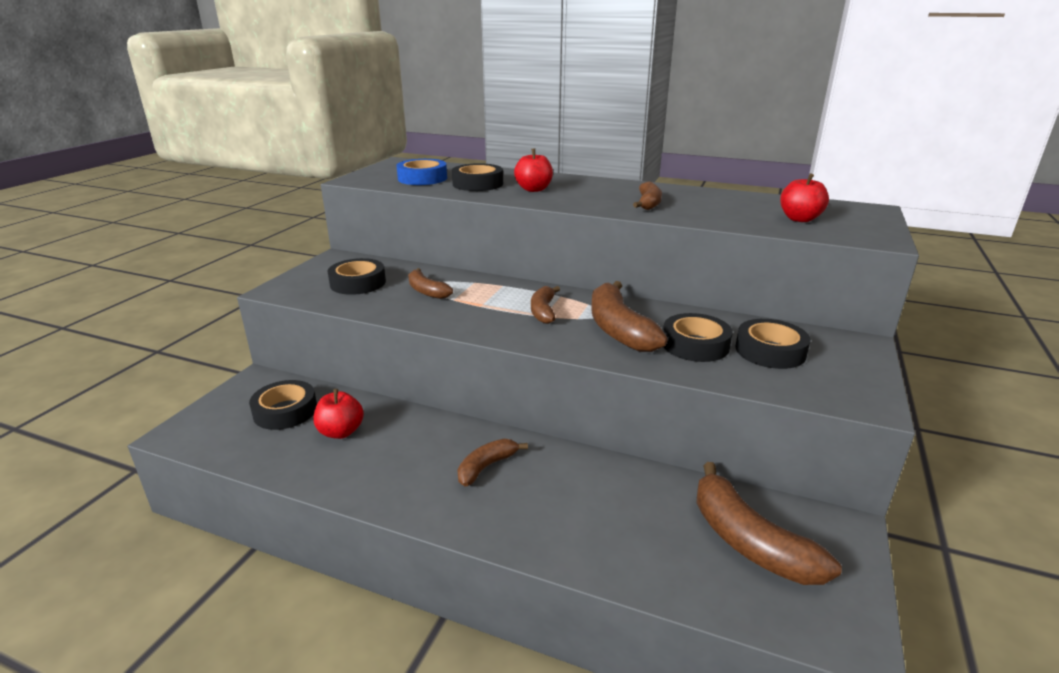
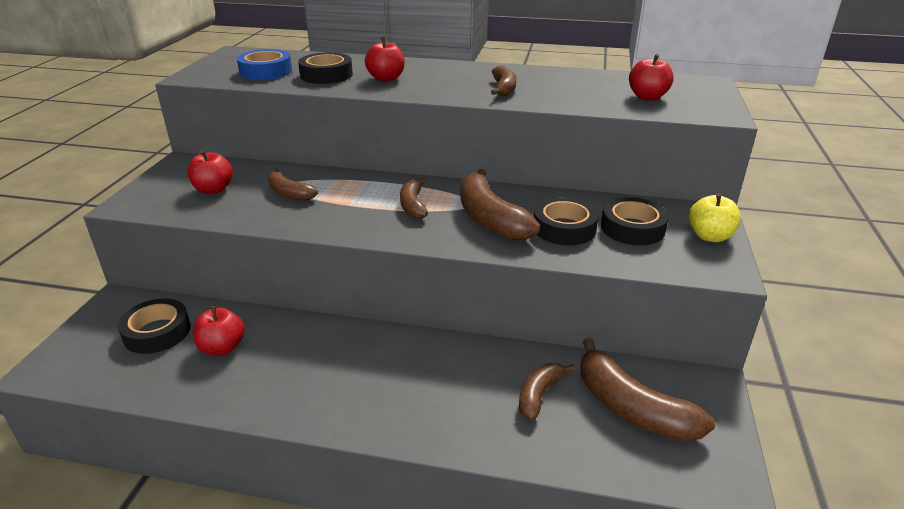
camera: 10 degrees left, 5 degrees up
black tape [328,258,386,295] -> red apple [187,150,233,194]
brown banana [458,439,528,487] -> brown banana moved to [519,363,575,421]
none -> yellow apple [689,193,741,242]

